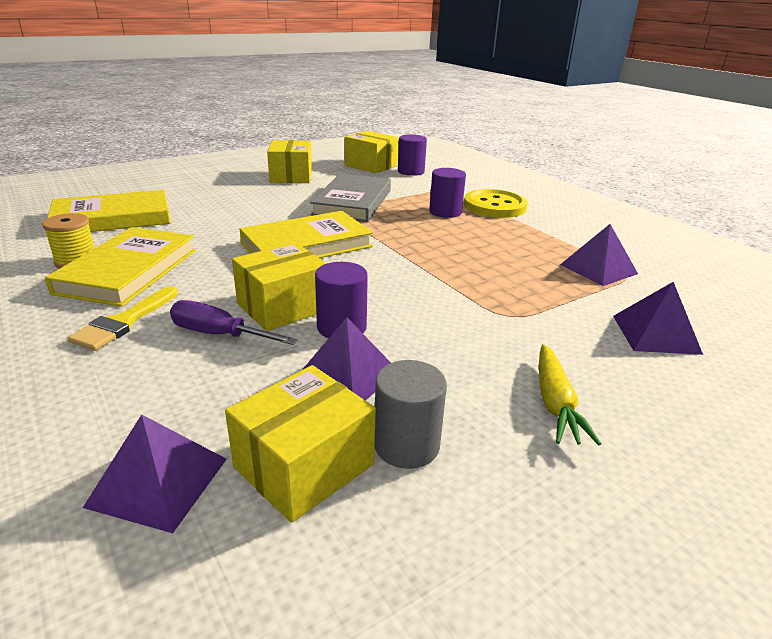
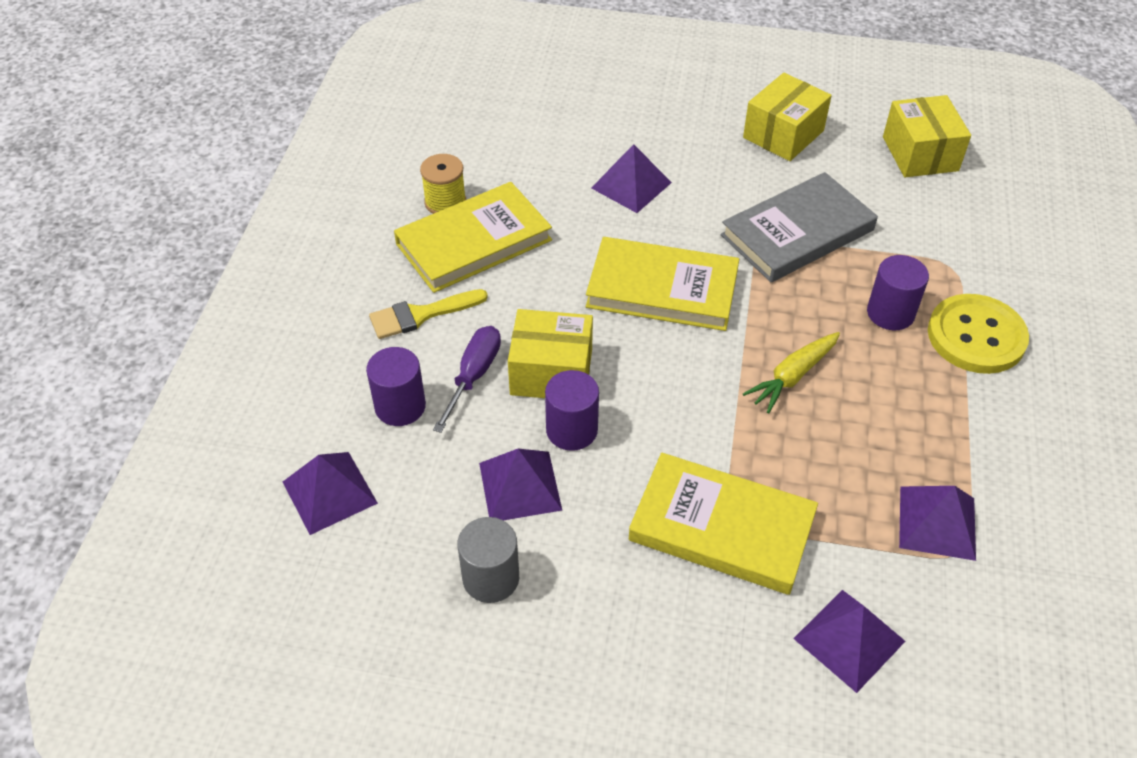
camera: 45 degrees right, 20 degrees up
yellow book [47,190,171,232] -> yellow book moved to [628,453,818,595]
purple screwdriver [170,300,298,345] -> purple screwdriver turned 45 degrees clockwise [433,326,501,433]
yellow box [225,365,376,523] -> none
purple cylinder [398,134,427,176] -> purple cylinder moved to [366,347,426,426]
yellow carrot [539,344,601,446] -> yellow carrot moved to [743,332,840,413]
none -> purple pyramid [591,144,672,213]

